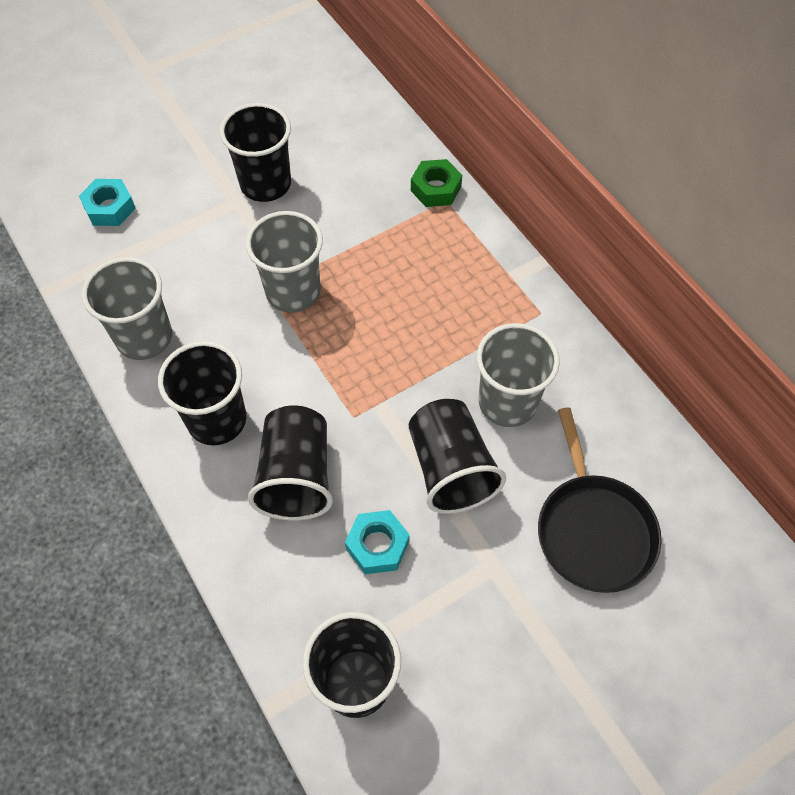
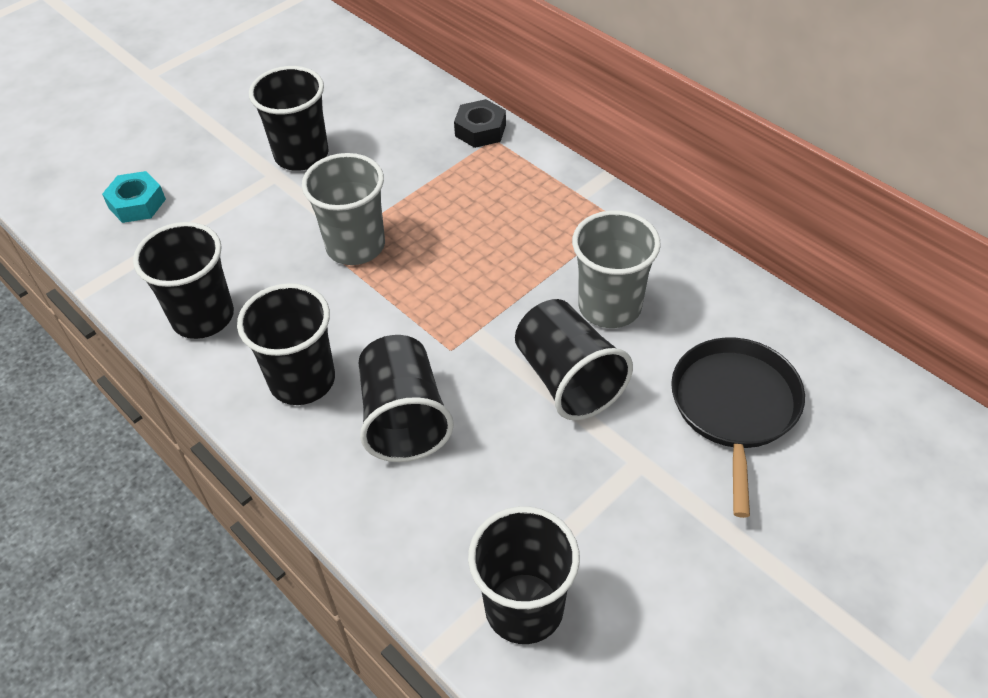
camera: 10 degrees left, 10 degrees down
grey cup [82,257,172,360] -> black cup [133,222,234,339]
turquoise nut [345,510,410,574] -> none
green nut [411,159,462,207] -> black nut [454,99,506,148]
black pan [538,407,662,593] -> black pan turned 150 degrees counterclockwise [671,337,805,518]

